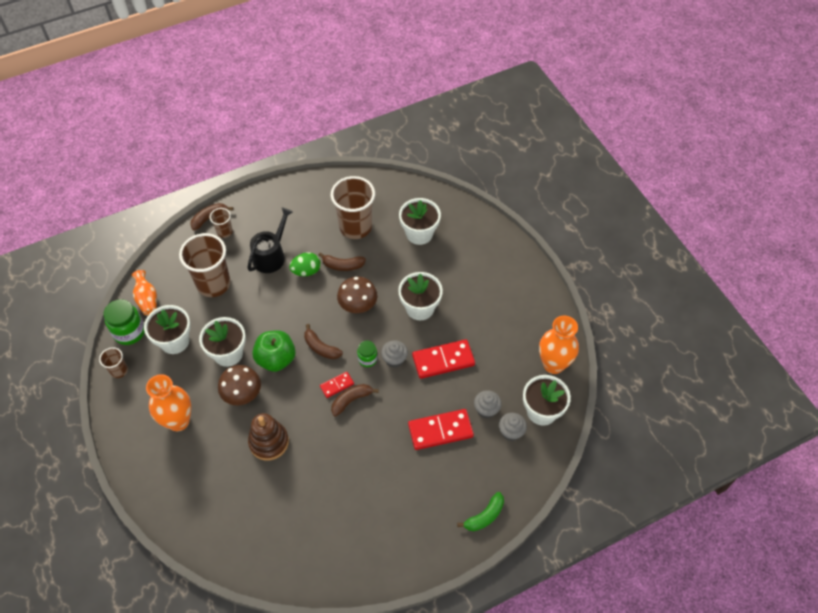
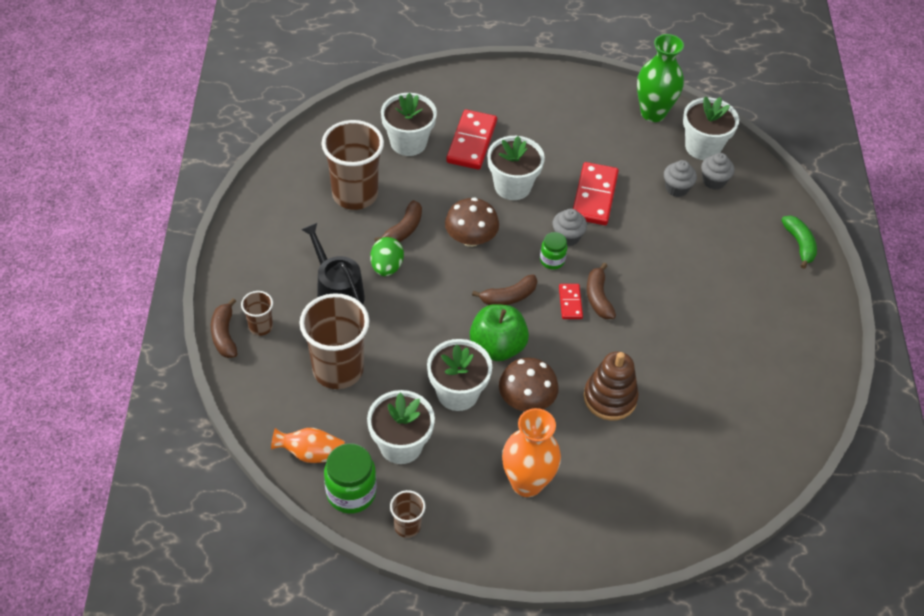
camera: 65 degrees left, 5 degrees down
red domino [408,409,474,450] -> red domino moved to [446,109,497,170]
orange vase [539,316,579,374] -> green vase [637,34,684,122]

